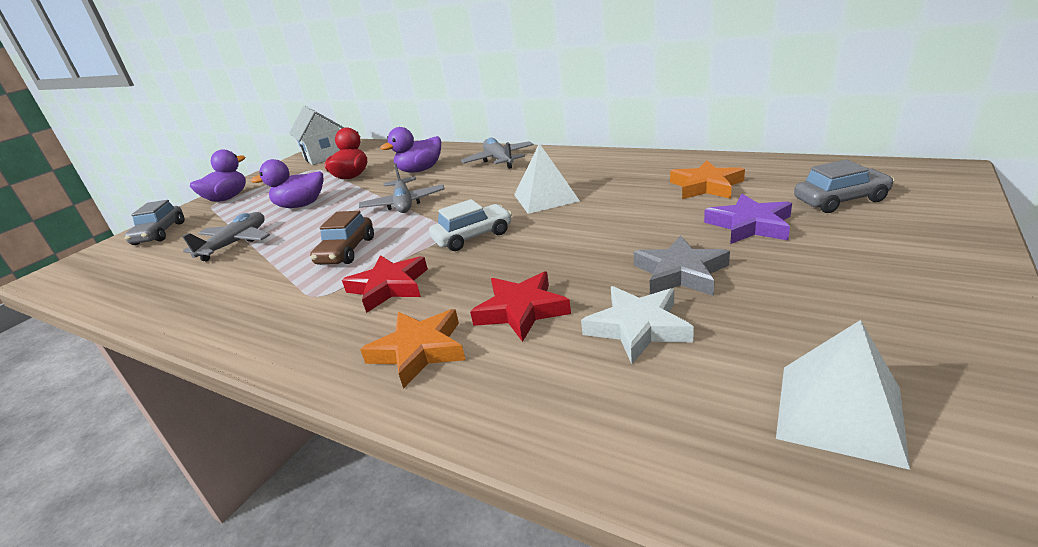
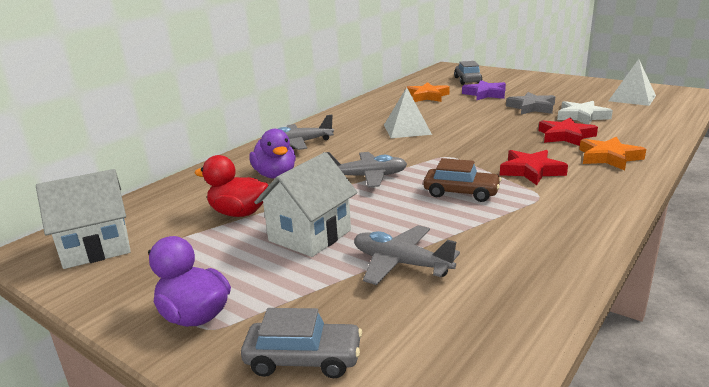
camera: 85 degrees left, 5 degrees down
purple duck [251,159,324,208] -> white house [254,152,358,257]
white car [429,199,512,251] -> none

